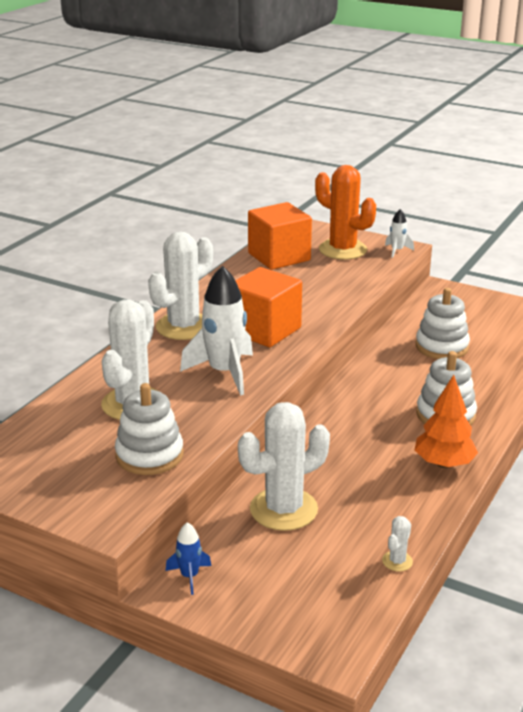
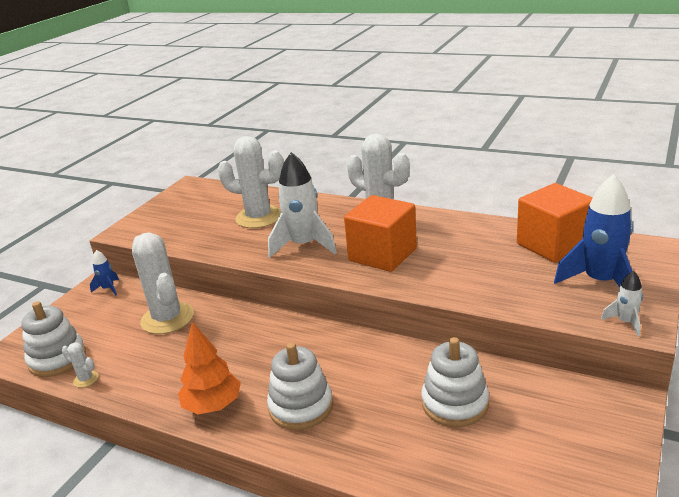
camera: 90 degrees right, 0 degrees up
white stacking toy [115,383,183,475] -> white stacking toy moved to [21,301,86,377]
orange cactus [315,165,376,260] -> blue rocket [554,174,633,287]

